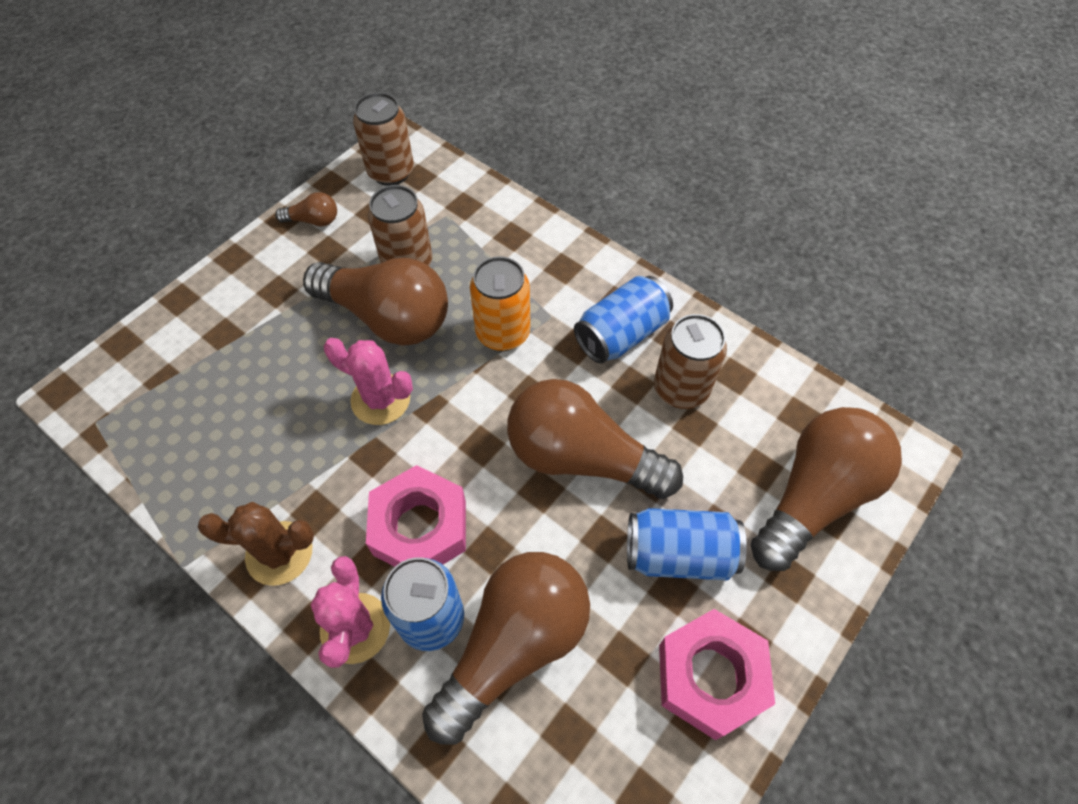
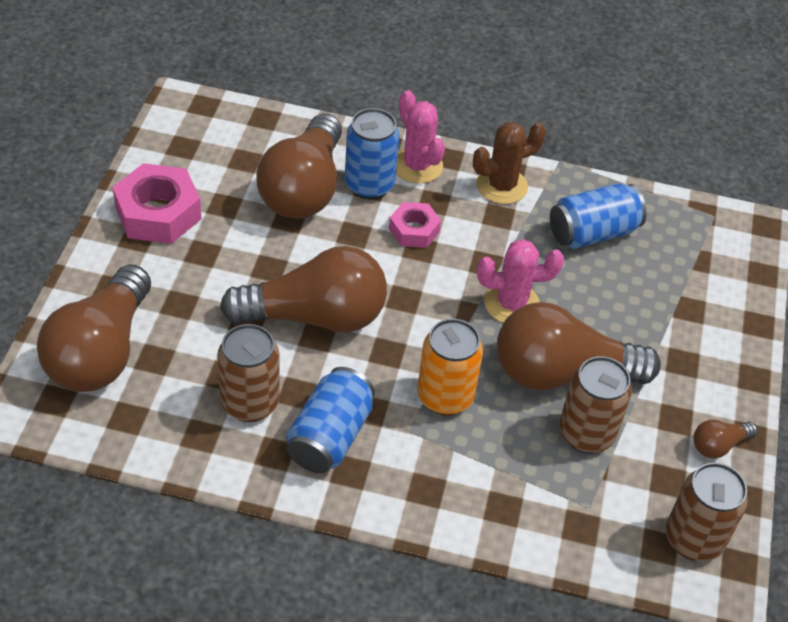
camera: 150 degrees right, 10 degrees down
pink nut [366,465,466,567] -> pink nut [389,202,441,248], size x0.59
blue can [627,508,747,580] -> blue can moved to [550,183,647,249]

